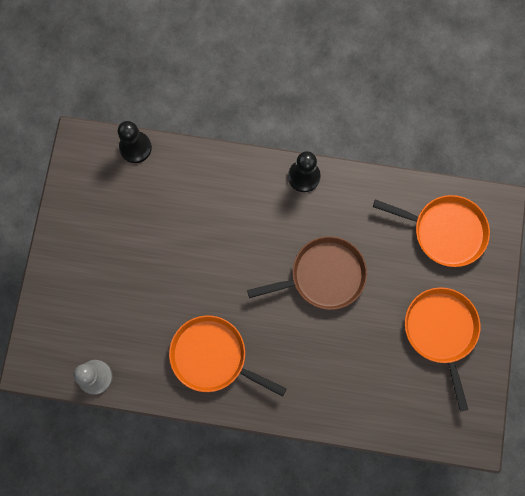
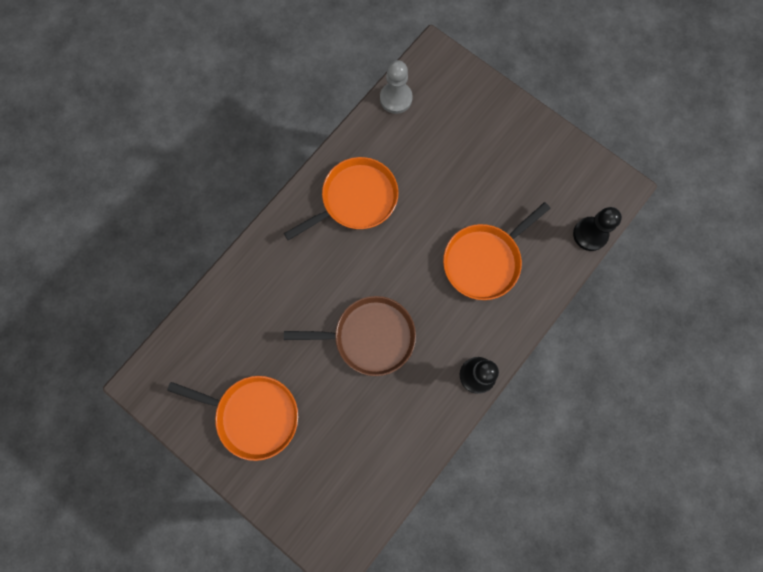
camera: 120 degrees right, 0 degrees up
brown pan [247,236,367,310] -> brown pan turned 105 degrees counterclockwise [284,296,416,376]
orange pan [373,195,490,267] -> orange pan moved to [443,202,550,300]

